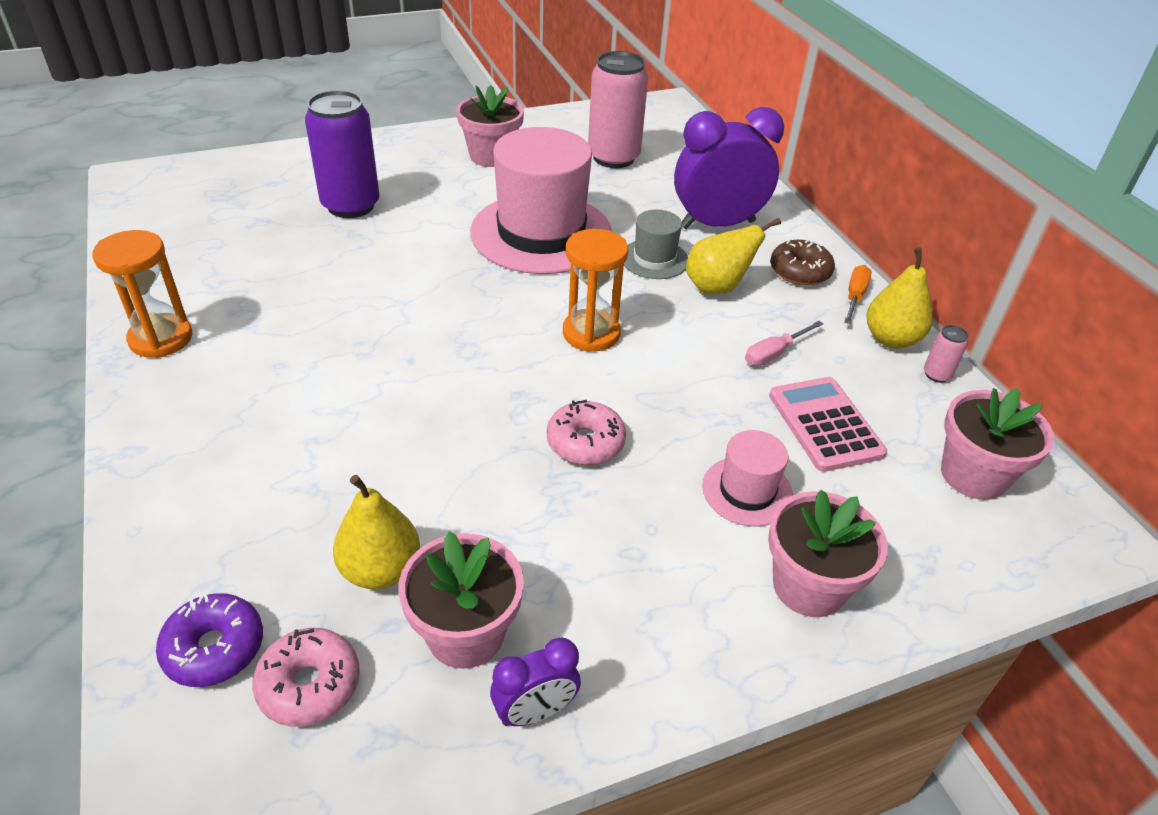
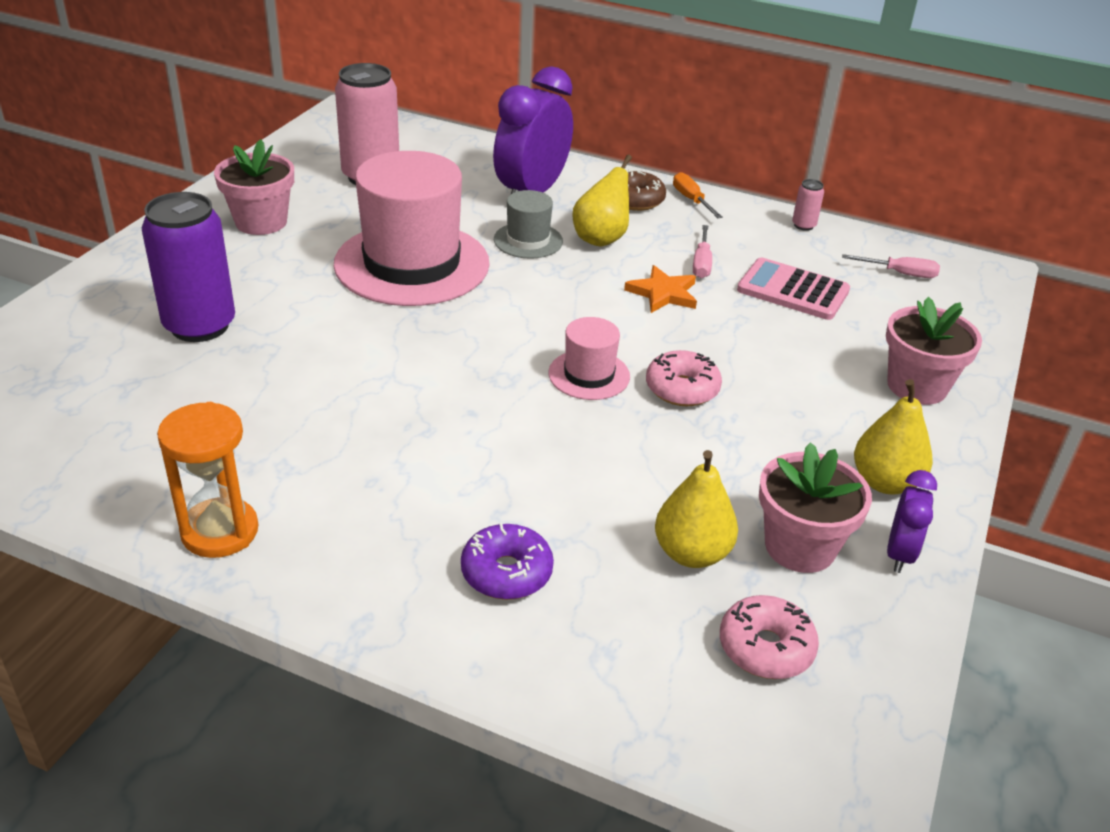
camera: 45 degrees left, 5 degrees down
purple donut [156,593,263,687] -> purple donut moved to [461,523,554,600]
orange hourglass [563,229,628,352] -> none
pink hat [702,430,793,526] -> pink hat moved to [549,317,630,400]
yellow pear [866,247,933,349] -> yellow pear moved to [854,379,933,494]
pink flower pot [941,388,1054,500] -> pink screwdriver [842,254,940,278]
none -> orange star [624,265,697,313]

